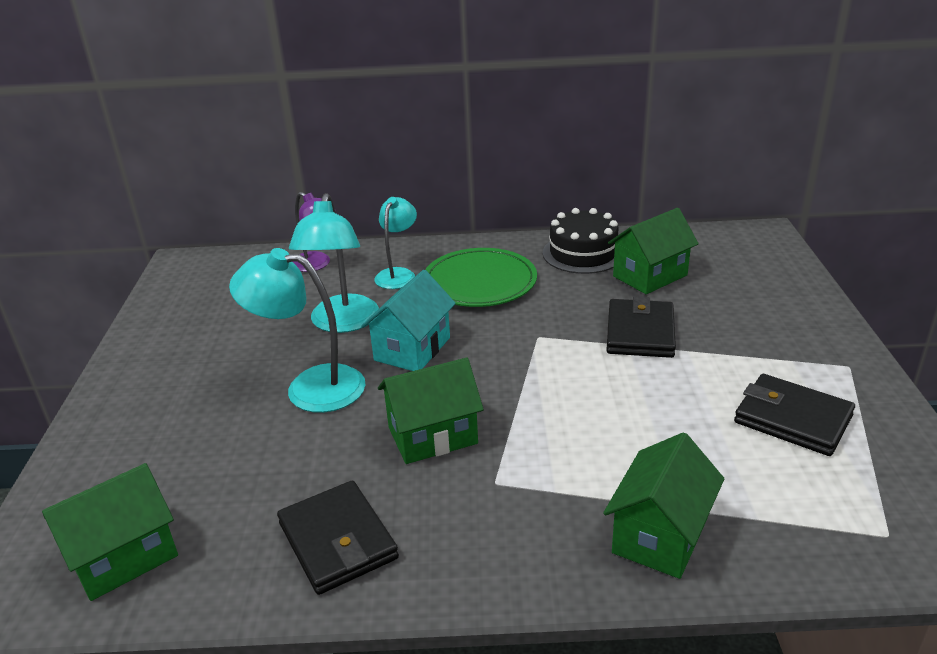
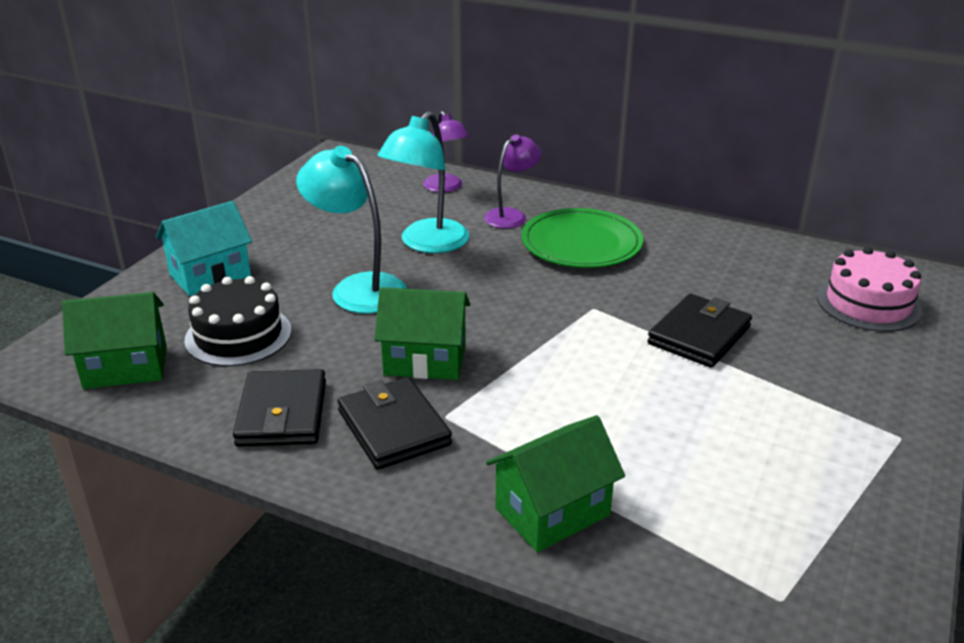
camera: 25 degrees right, 0 degrees up
turquoise house [361,270,456,371] -> turquoise house moved to [156,201,252,296]
turquoise lamp [374,197,417,289] -> purple lamp [484,134,541,229]
black cake [543,208,618,274] -> black cake moved to [184,276,292,366]
green house [608,208,699,294] -> none
black wallet [734,374,855,456] -> black wallet moved to [338,377,452,470]
none -> pink cake [817,247,922,332]

